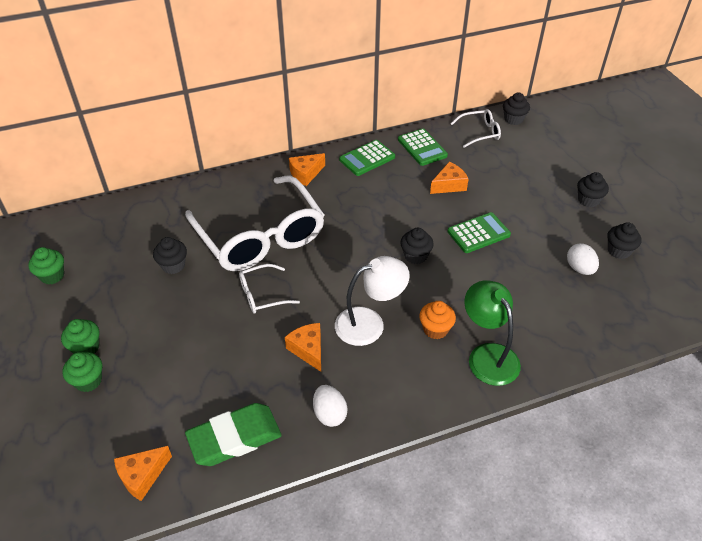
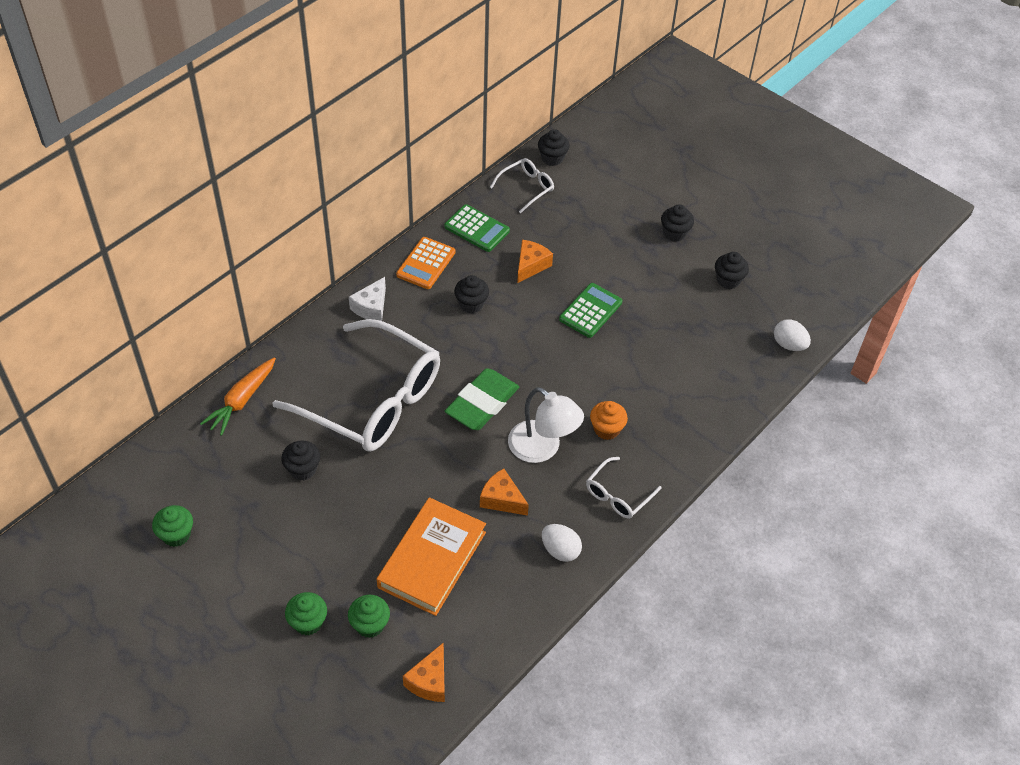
camera: 30 degrees left, 5 degrees up
green cupcake [61,319,100,354] -> green cupcake moved to [348,595,390,638]
green eraser [185,403,282,466] -> green eraser moved to [445,368,519,430]
white glasses [239,264,300,313] -> white glasses moved to [586,457,662,519]
orange cheese [289,153,325,186] -> white cheese [349,277,386,321]
white lamp [335,256,410,346] -> white lamp turned 90 degrees clockwise [508,387,584,463]
green calculator [339,140,395,176] -> orange calculator [396,237,455,289]
black cupcake [400,228,434,264] -> black cupcake moved to [454,275,489,313]
green lamp [464,281,521,386] -> none
white egg [567,243,599,275] -> white egg moved to [774,319,811,351]
none -> orange carrot [200,357,276,436]
none -> orange book [377,497,486,616]

